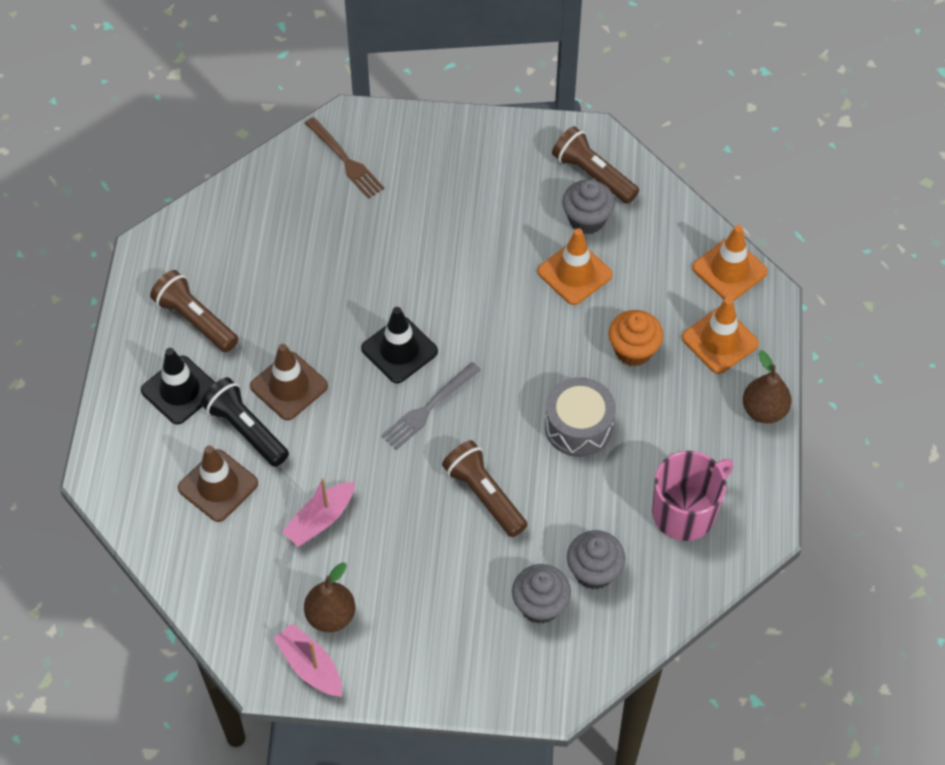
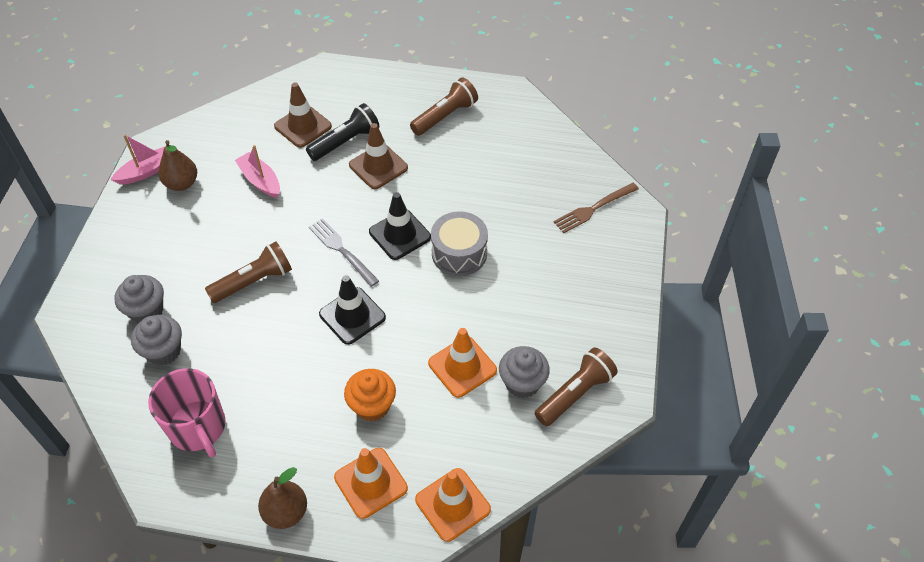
camera: 95 degrees right, 5 degrees down
black traffic cone [141,348,216,425] -> black traffic cone moved to [319,275,386,345]
grey drum [545,377,616,457] -> grey drum moved to [431,211,488,276]

